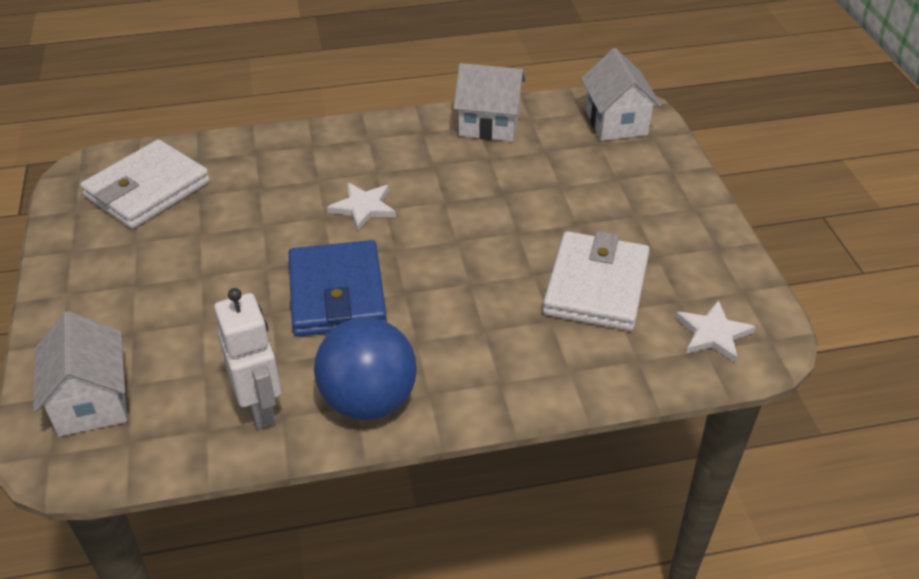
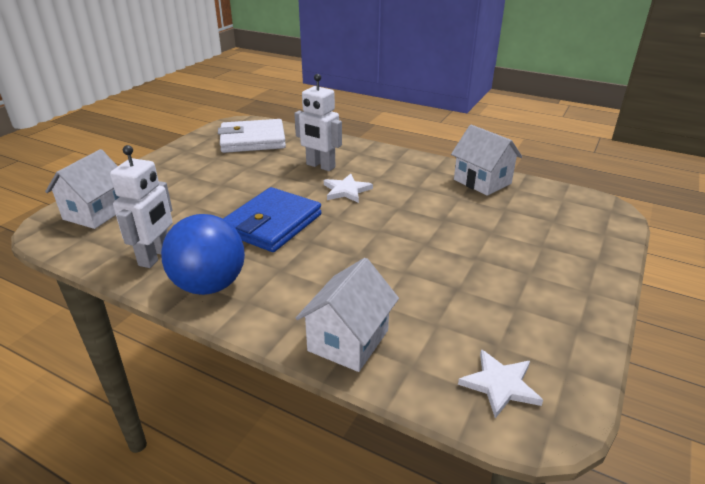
camera: 40 degrees right, 10 degrees down
white wallet [543,231,650,331] -> none
white house [581,48,661,141] -> white house moved to [296,258,399,372]
none -> white robot [294,74,342,171]

